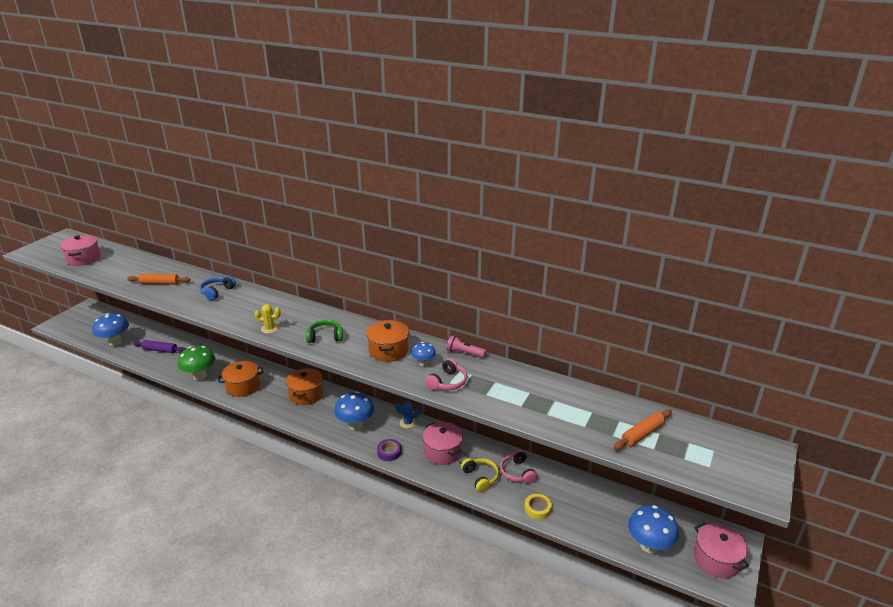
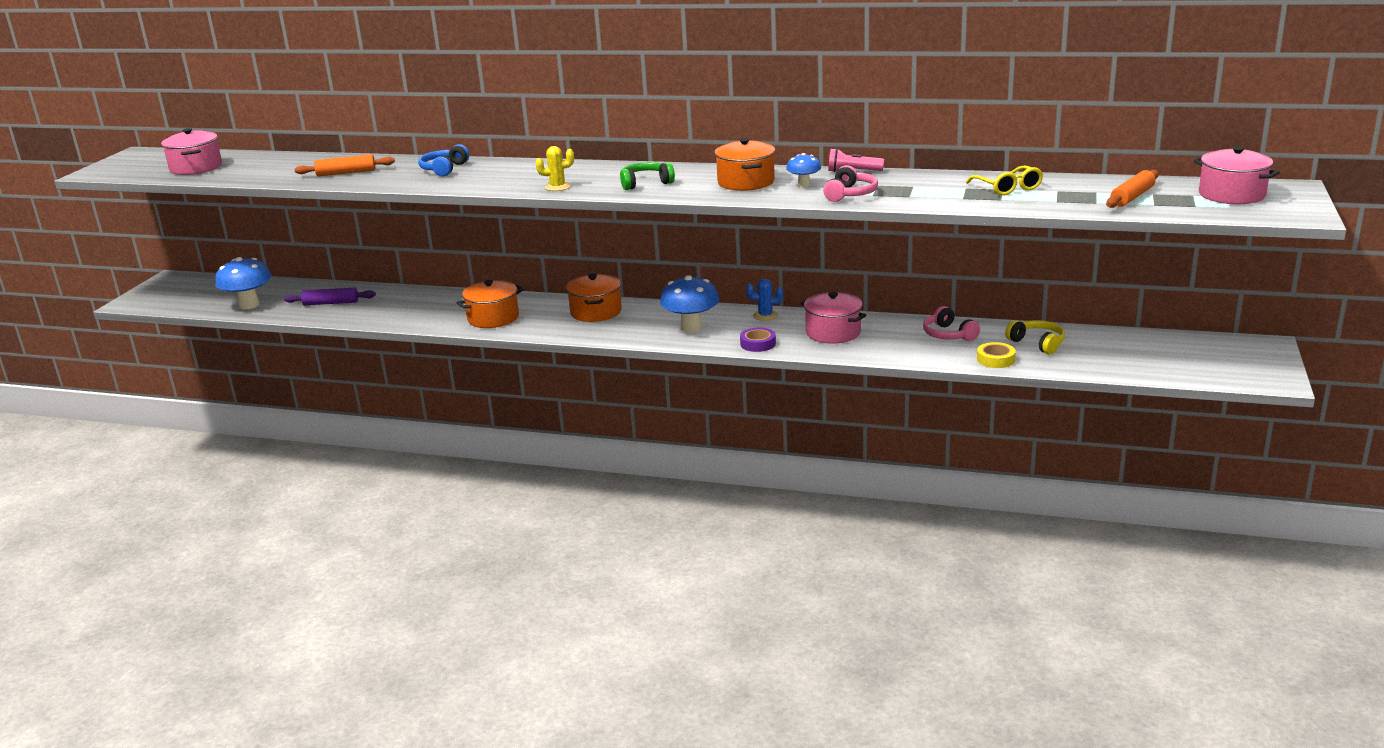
camera: 10 degrees left, 5 degrees down
green mushroom [178,346,215,380] -> none
yellow headphones [461,458,499,492] -> yellow headphones moved to [1005,320,1065,354]
blue mushroom [628,505,679,553] -> none
pink pot [693,522,749,579] -> pink pot moved to [1193,146,1280,204]
none -> yellow glasses [966,165,1043,196]

